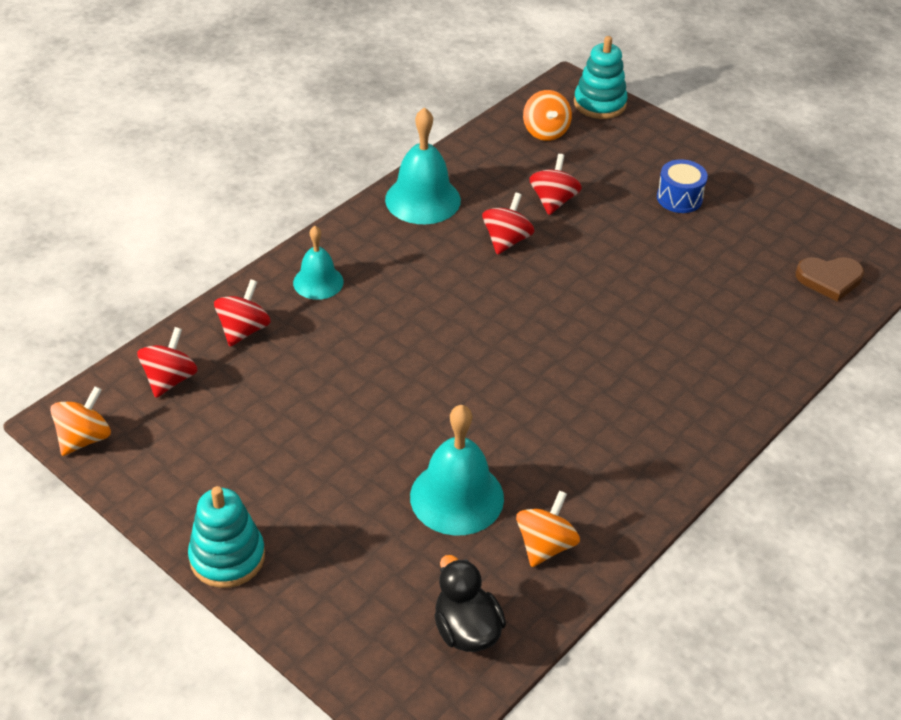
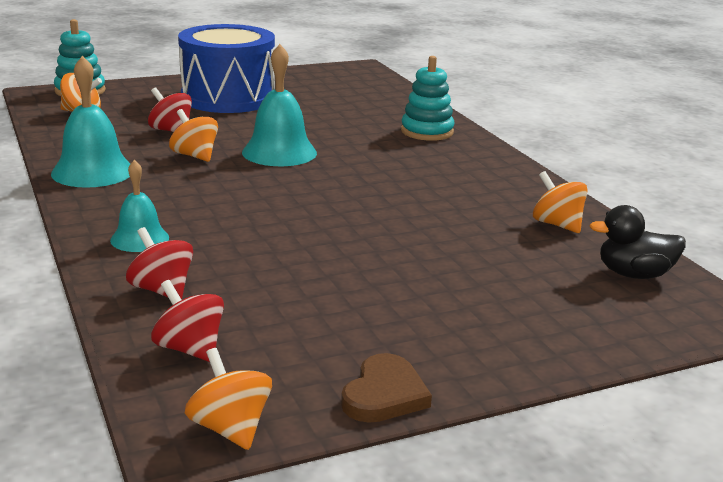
camera: 65 degrees left, 20 degrees down
turquoise stacking toy [188,486,265,588] -> turquoise stacking toy moved to [401,56,455,141]
turquoise bell [410,405,504,535] -> turquoise bell moved to [242,44,317,166]
red spinning top [482,193,535,255] -> orange spinning top [169,109,218,162]
blue drum [657,159,708,213] -> blue drum [178,24,275,113], size x2.36
brown heart [796,257,864,302] -> brown heart moved to [341,353,432,423]

